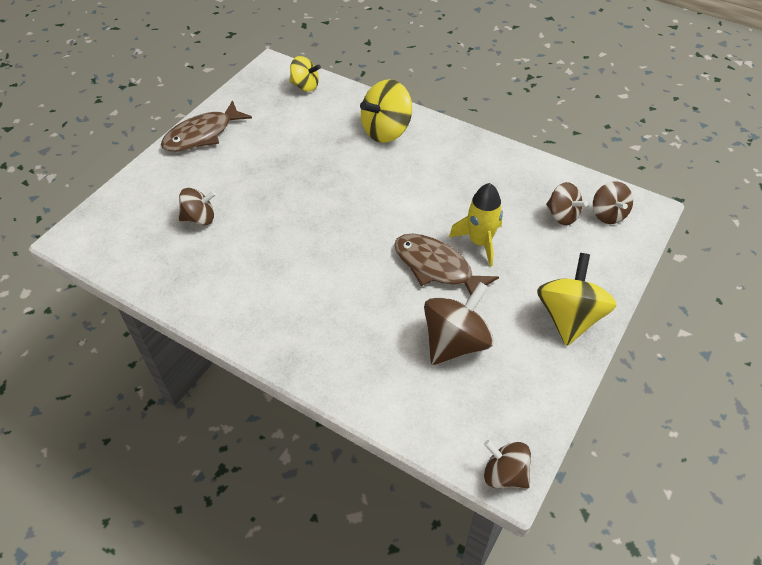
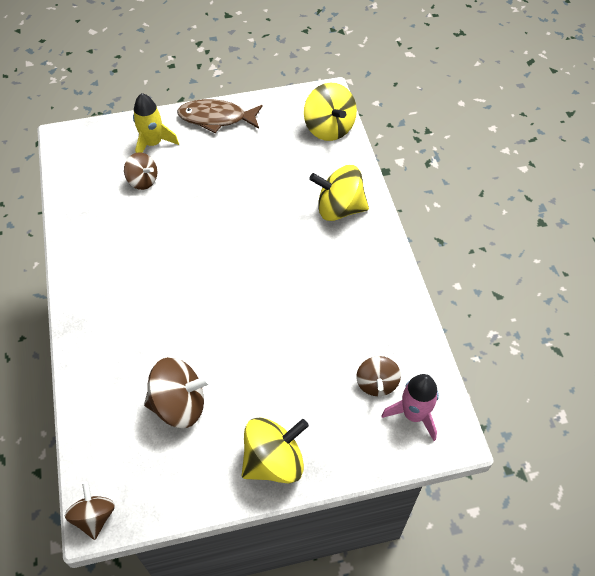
camera: 45 degrees right, 5 degrees up
yellow spinning top [289,56,321,92] -> yellow spinning top [304,83,357,141], size x1.60
brown fish [394,233,499,295] -> none
yellow rocket [449,183,503,267] -> yellow rocket moved to [133,93,179,153]
brown spinning top [593,181,633,224] -> pink rocket [381,374,439,441]

